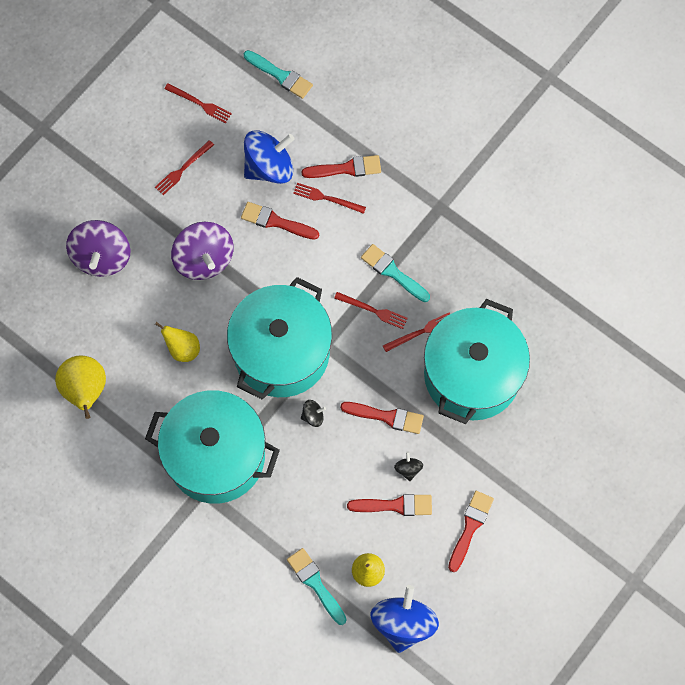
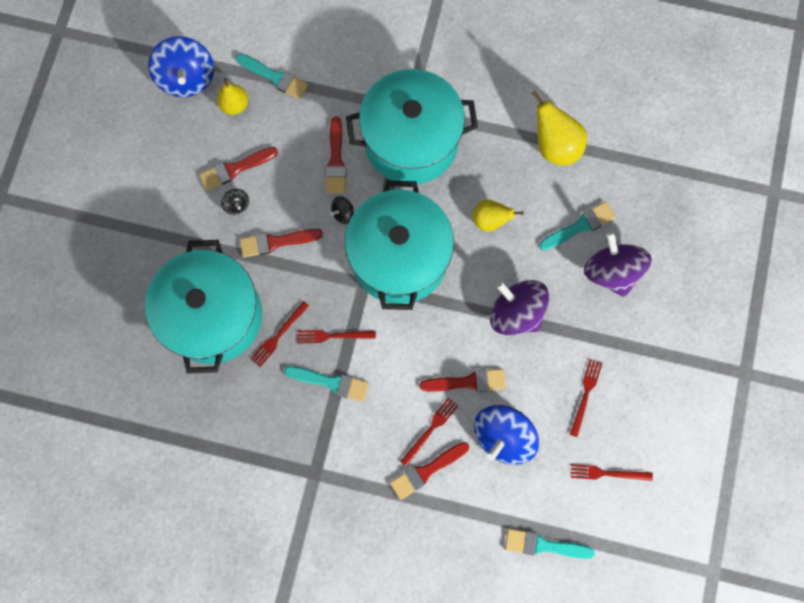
camera: 155 degrees right, 5 degrees up
red fork [293,183,366,214] -> red fork turned 45 degrees counterclockwise [400,397,458,467]
red brush [448,491,494,572] -> red brush moved to [325,117,346,193]
none -> turquoise brush [539,202,616,251]

